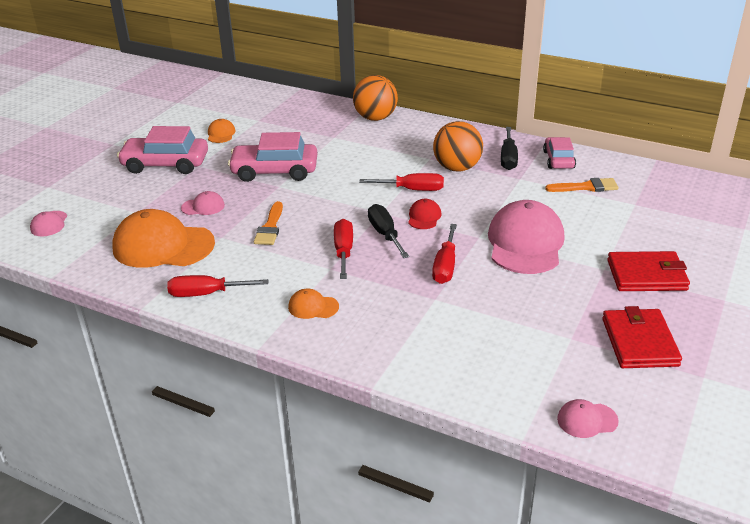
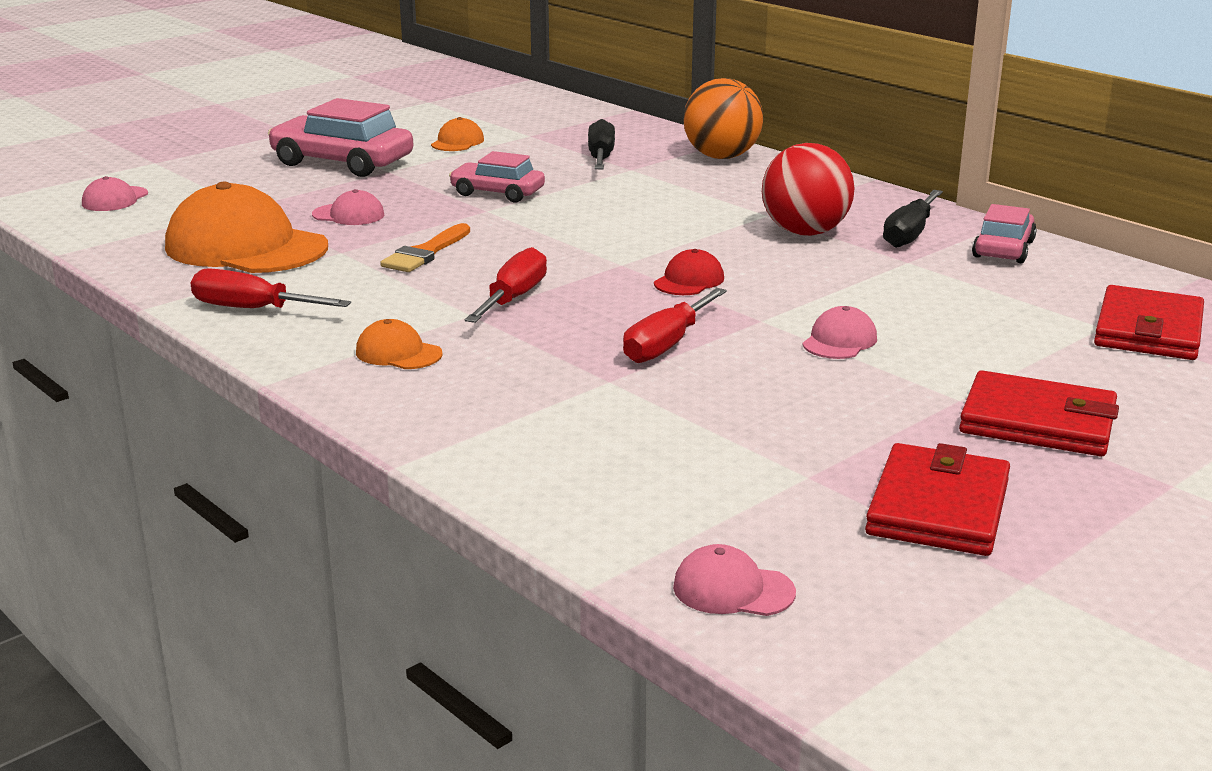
camera: 20 degrees right, 10 degrees down
pink car [228,132,317,182] -> pink car [449,151,545,203], size x0.61
red screwdriver [359,173,444,191] -> none
black screwdriver [368,204,409,258] -> black screwdriver moved to [588,119,615,169]
orange ball [433,121,483,172] -> red ball [762,143,855,236]
pink cap [488,200,565,274] -> pink cap [802,306,877,359], size x0.45
orange brush [545,178,619,192] -> none
none -> red wallet [1094,285,1204,360]

